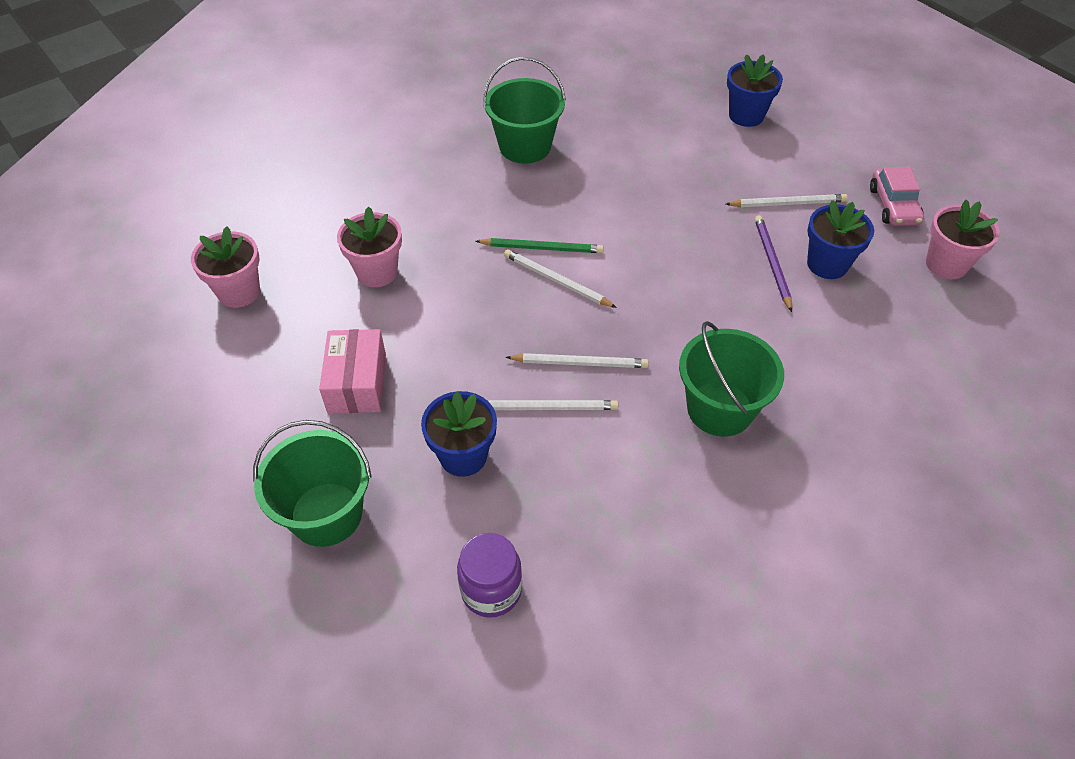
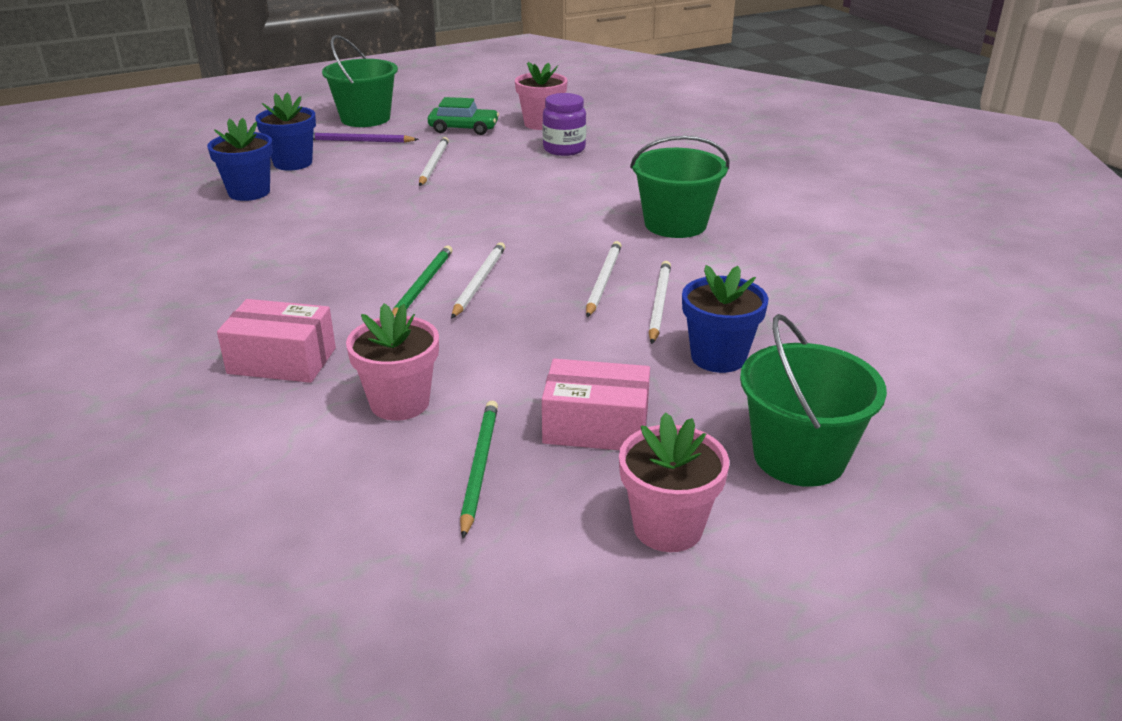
camera: 80 degrees left, 20 degrees down
pink flower pot [191,226,260,308] -> pink flower pot moved to [619,412,729,552]
purple jar [457,533,522,618] -> purple jar moved to [542,93,586,156]
green bucket [483,57,566,164] -> green bucket moved to [322,35,398,127]
white pencil [504,249,617,308] -> white pencil turned 150 degrees clockwise [451,242,505,319]
purple pencil [755,215,792,312] -> purple pencil moved to [313,133,419,143]
blue flower pot [807,200,874,279] -> blue flower pot moved to [207,118,273,201]
pink car [870,167,924,226] -> green car [428,97,499,135]
none -> pink box [217,299,336,383]
none -> green pencil [460,401,498,539]

